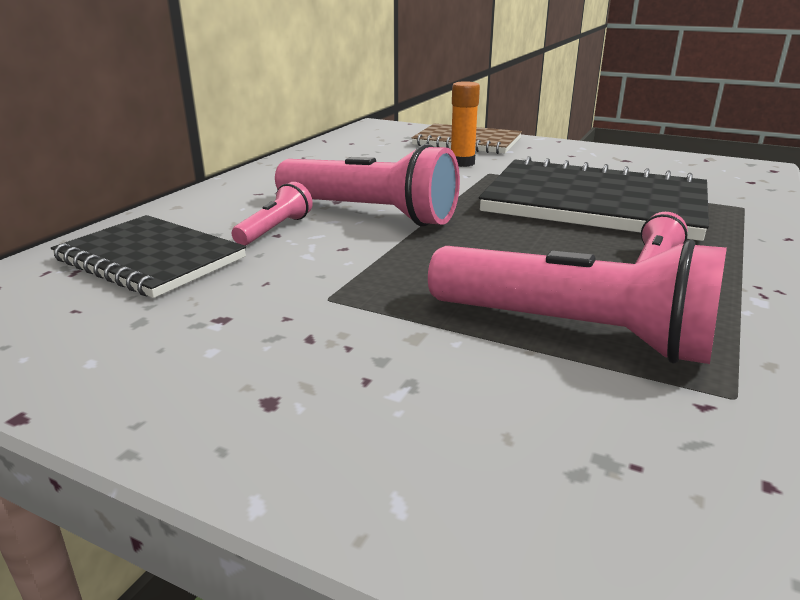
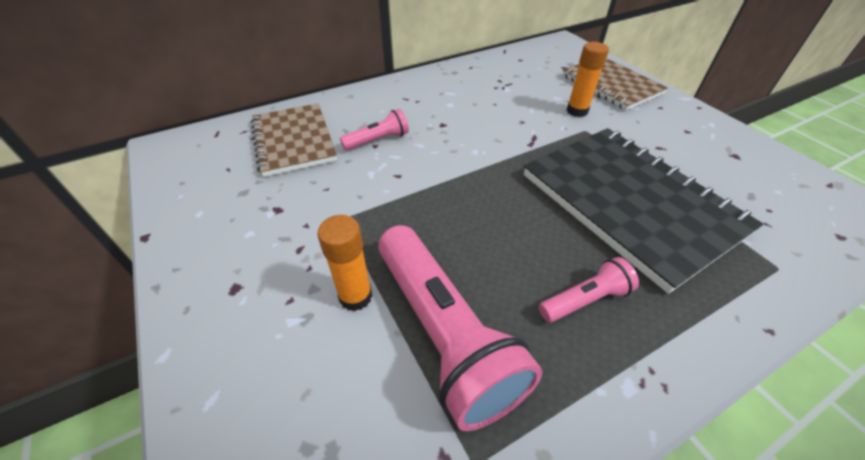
camera: 35 degrees right, 20 degrees up
black notebook [51,215,246,298] -> brown notebook [251,103,337,177]
pink flashlight [275,144,460,226] -> none
none -> orange glue stick [317,215,373,311]

